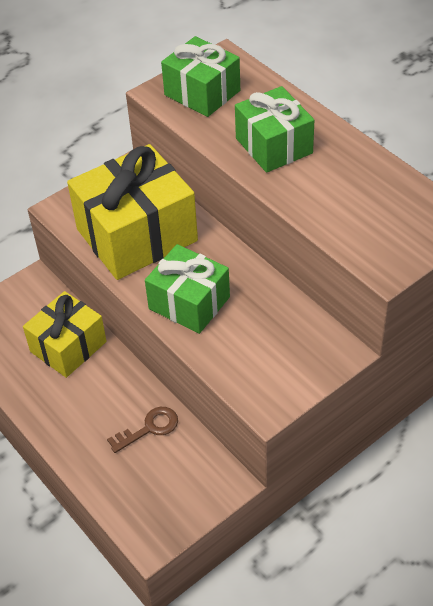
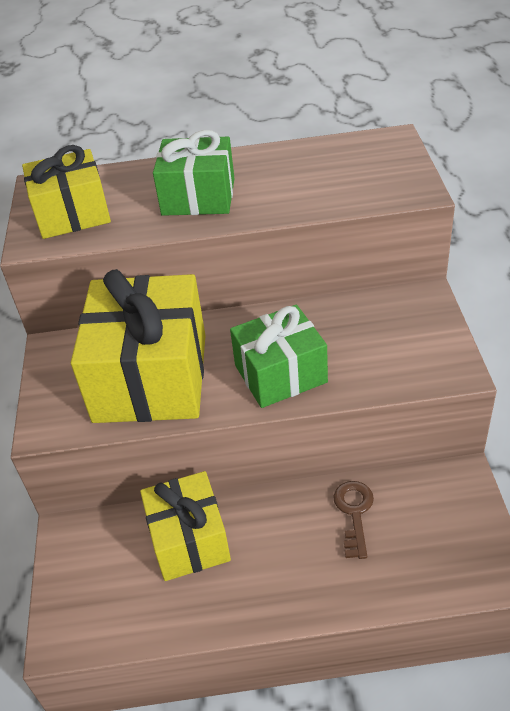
camera: 55 degrees left, 5 degrees down
green gift [161,36,240,117] -> yellow gift [22,145,111,239]

